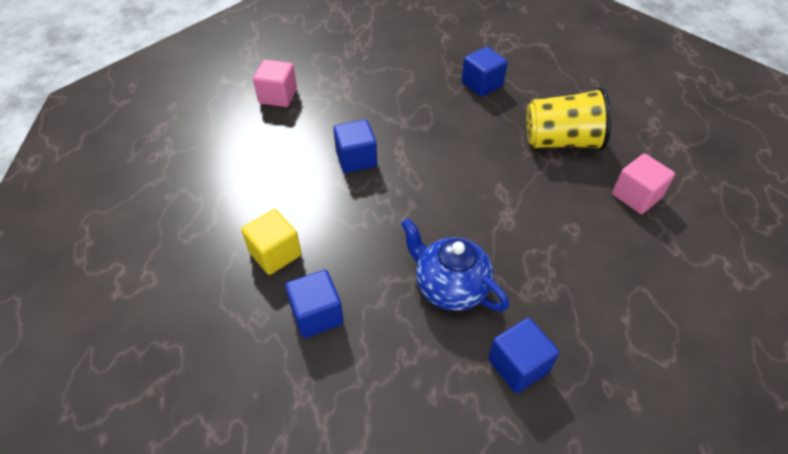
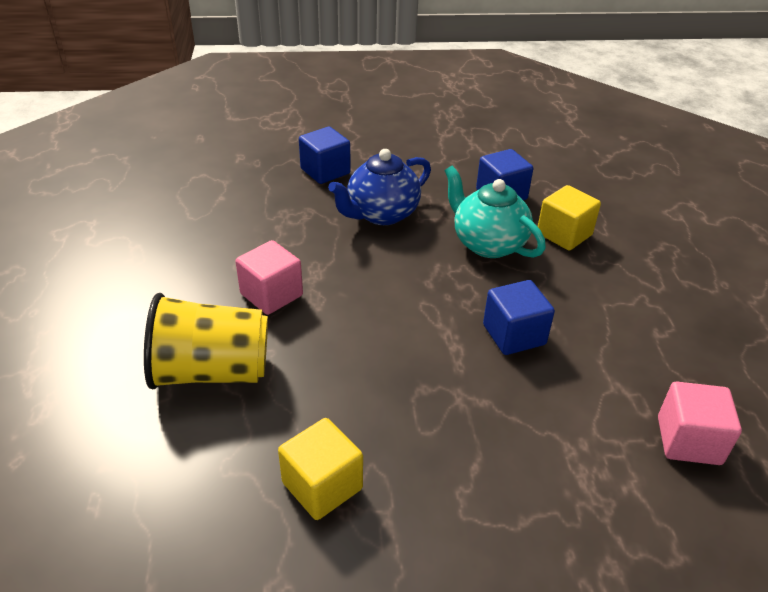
camera: 175 degrees right, 10 degrees down
blue teapot [401,218,509,311] -> blue teapot turned 105 degrees clockwise [328,149,431,225]
blue cube [462,47,508,97] -> yellow cube [278,418,363,520]
pink cube [612,154,675,214] -> pink cube moved to [235,240,303,315]
none -> turquoise teapot [444,166,546,258]

